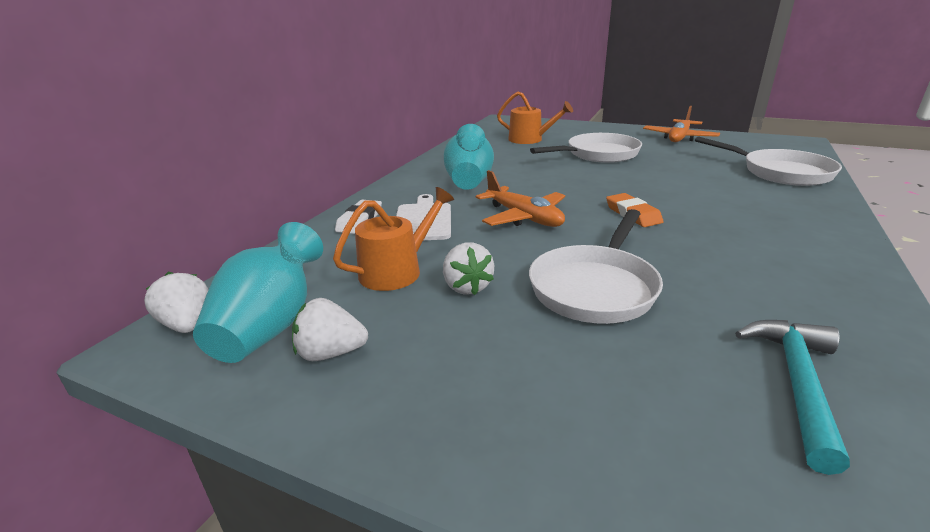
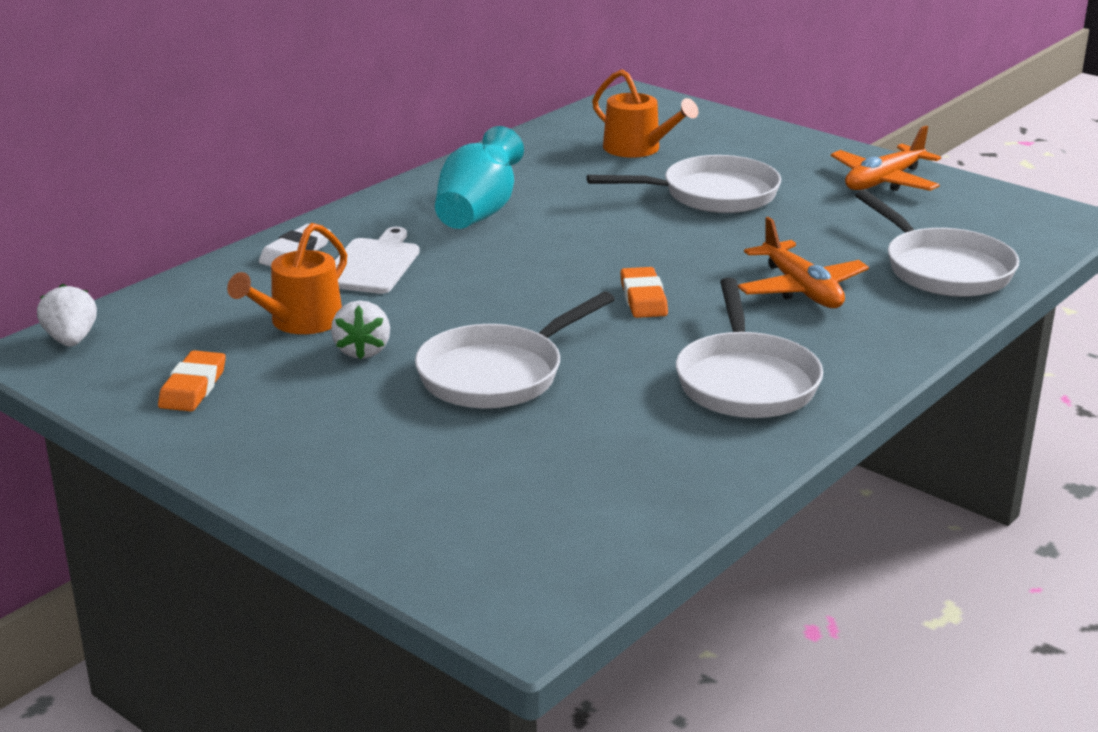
camera: 15 degrees right, 0 degrees up
turquoise vase [193,222,323,363] -> none
white strawberry [292,298,368,361] -> orange eraser [158,350,226,411]
orange watering can [333,187,454,291] -> orange watering can turned 150 degrees clockwise [227,223,347,334]
orange plane [476,170,565,227] -> orange plane moved to [738,217,869,308]
turquoise hammer [735,320,850,475] -> none
none -> white pan [676,278,823,418]

